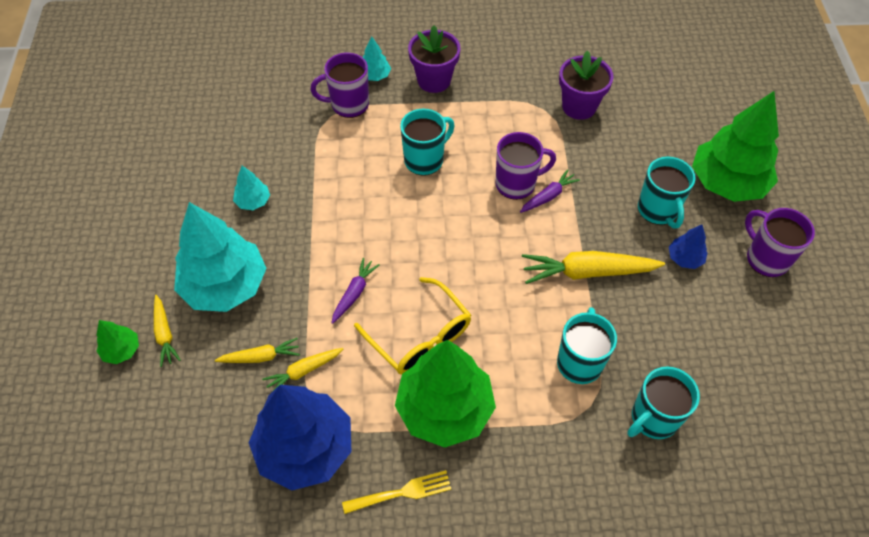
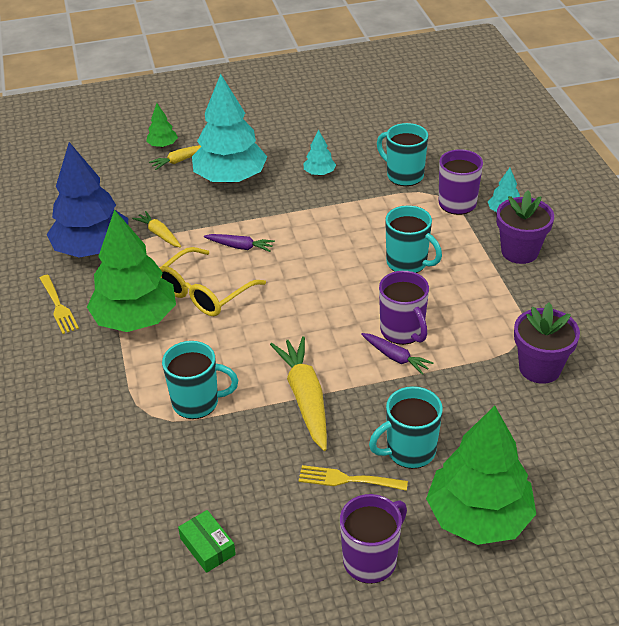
camera: 80 degrees right, 15 degrees down
yellow carrot [215,338,300,363] -> none
turquoise mug [627,367,700,439] -> turquoise mug moved to [377,123,428,186]
blue tree [669,224,707,269] -> yellow fork [299,465,408,491]
none -> green box [178,510,236,573]

